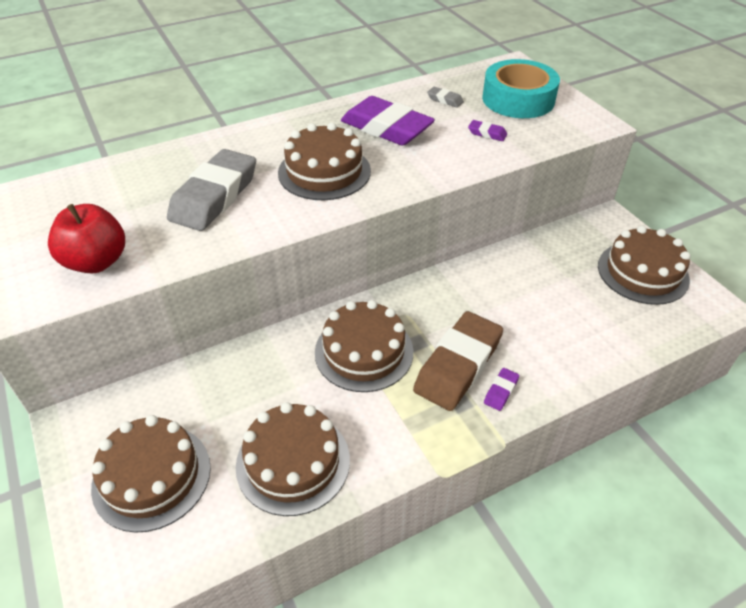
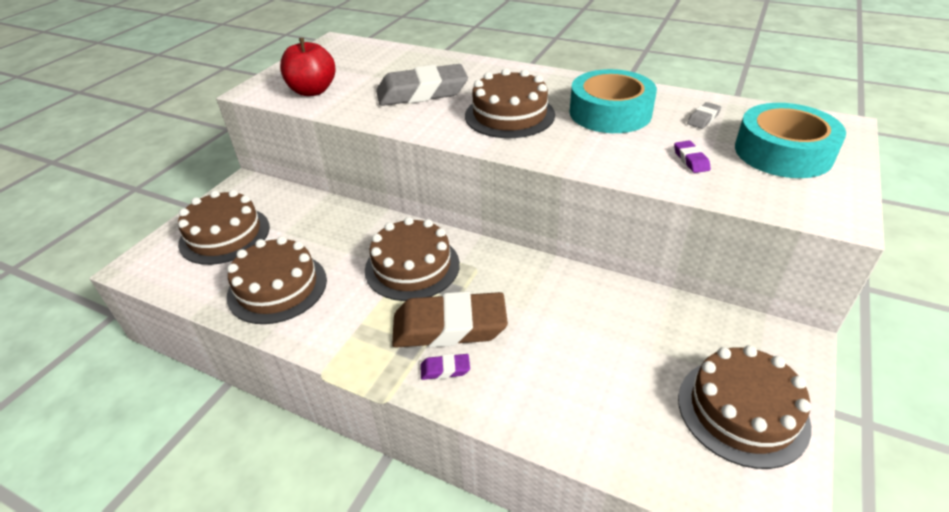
camera: 55 degrees right, 5 degrees down
purple eraser [341,96,435,146] -> turquoise tape [570,69,657,133]
grey eraser [427,87,464,108] -> grey eraser turned 45 degrees clockwise [687,102,721,129]

